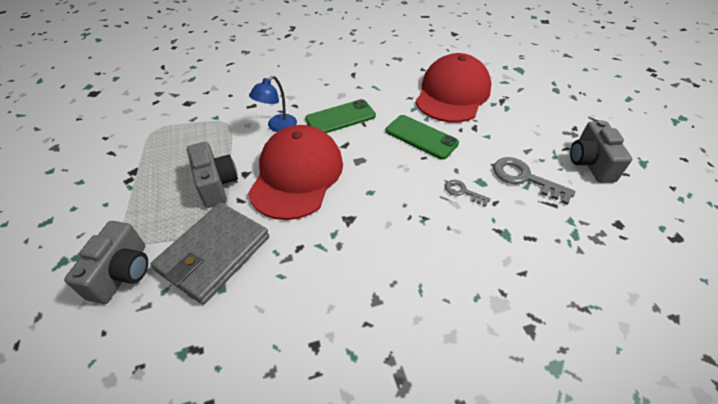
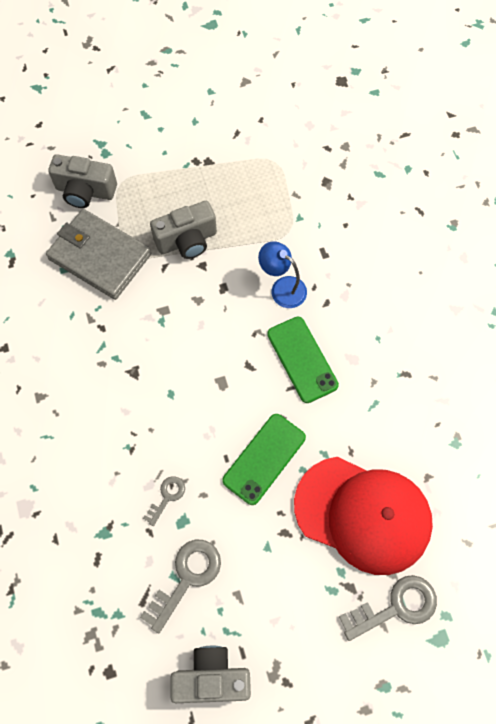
camera: 90 degrees right, 20 degrees up
red cap [248,125,343,220] -> none
none -> grey key [339,575,437,641]

